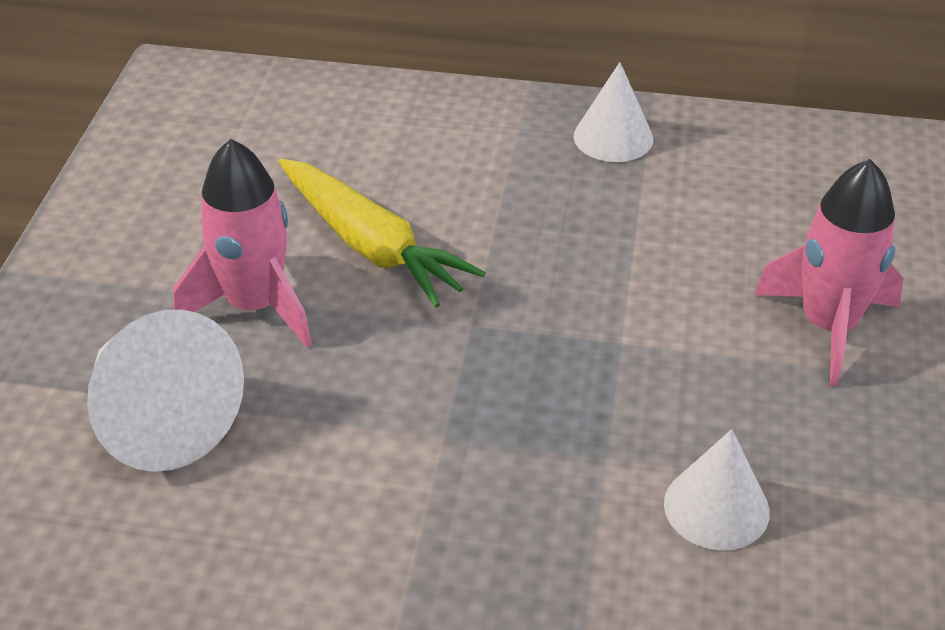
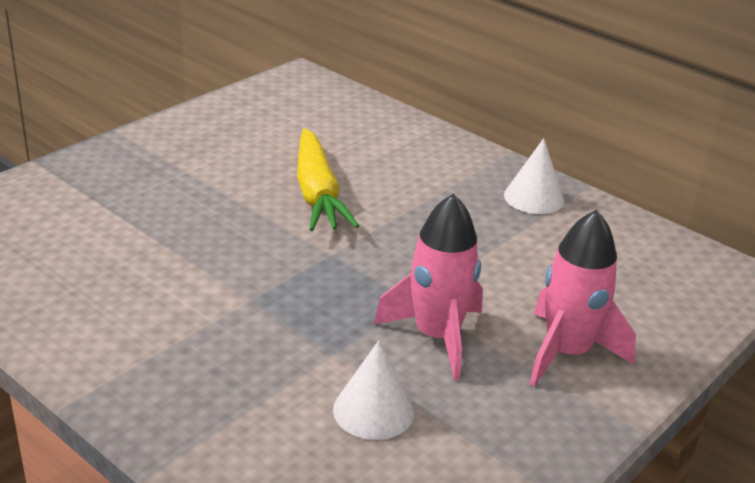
camera: 30 degrees right, 10 degrees down
white cone [87,310,244,472] -> none
pink rocket [173,139,312,347] -> pink rocket moved to [374,194,483,381]

